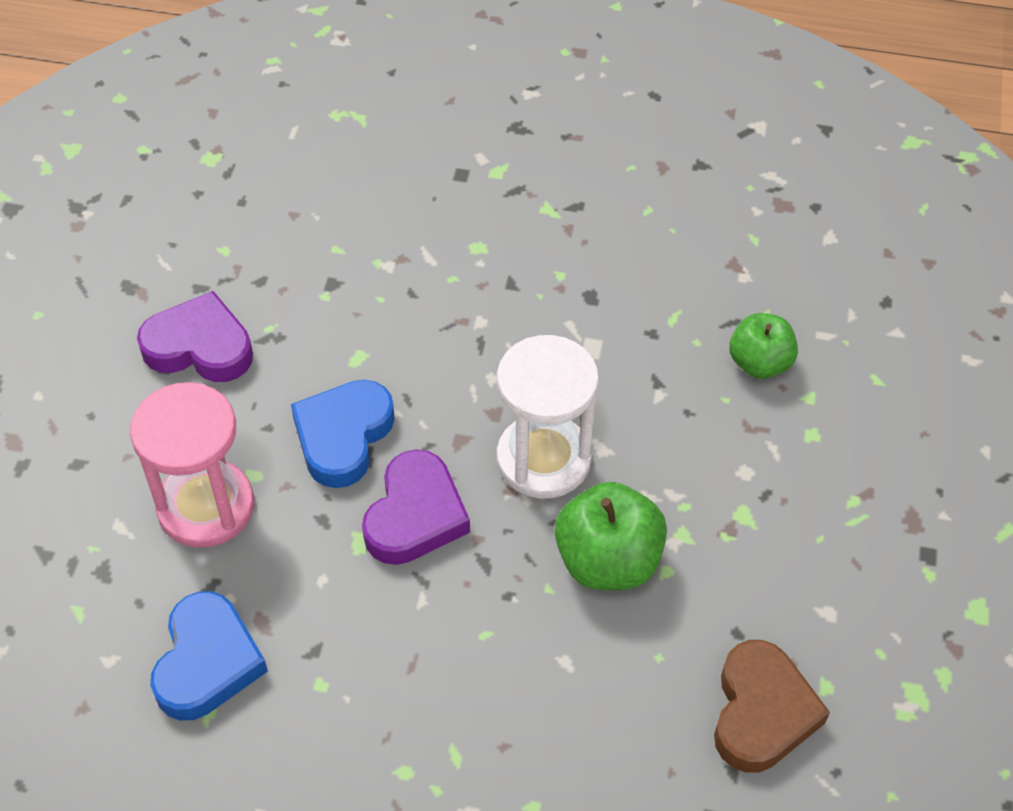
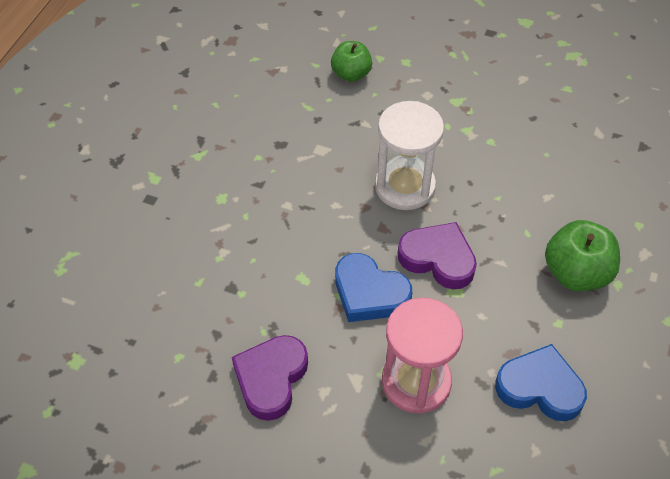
camera: 80 degrees left, 0 degrees up
green apple [555,482,667,590] -> green apple moved to [545,220,620,291]
brown heart [714,640,830,773] -> none

